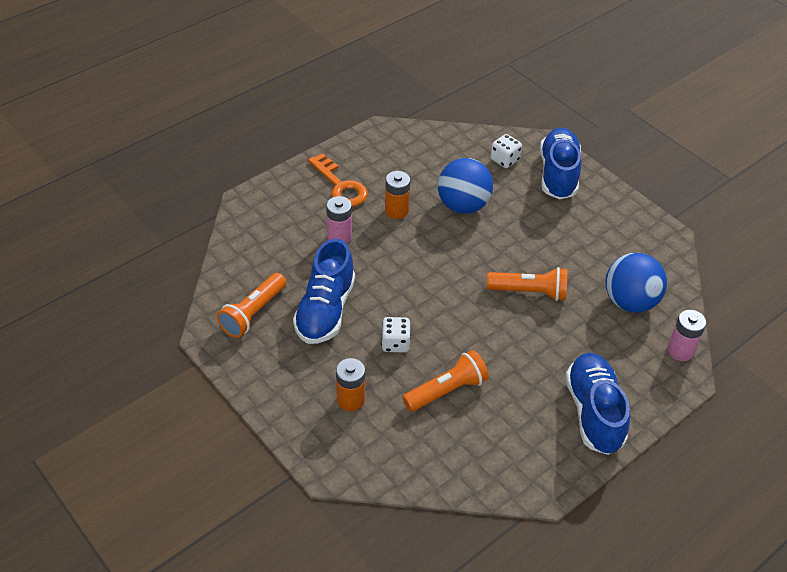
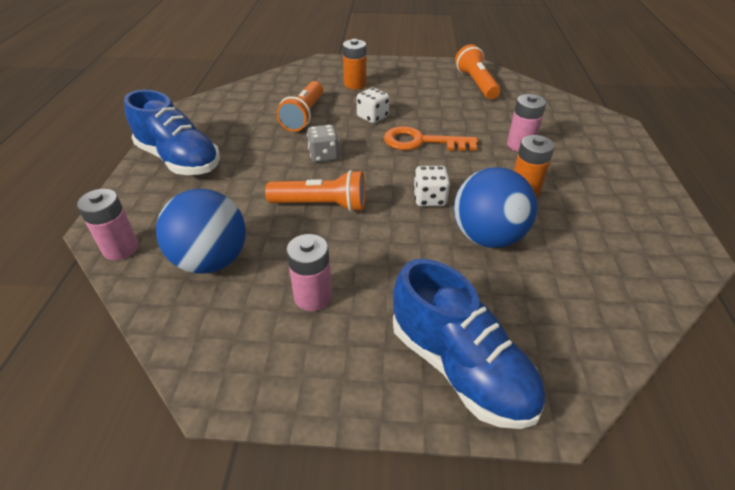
camera: 135 degrees right, 5 degrees down
blue shoe [293,239,355,344] -> none
orange key [308,153,368,207] -> orange key moved to [384,126,478,151]
orange flashlight [487,267,567,301] -> orange flashlight turned 135 degrees counterclockwise [265,170,365,212]
white dice [491,134,522,168] -> white dice moved to [413,166,450,206]
none -> pink battery [286,234,332,311]
none -> grey dice [307,124,339,163]

